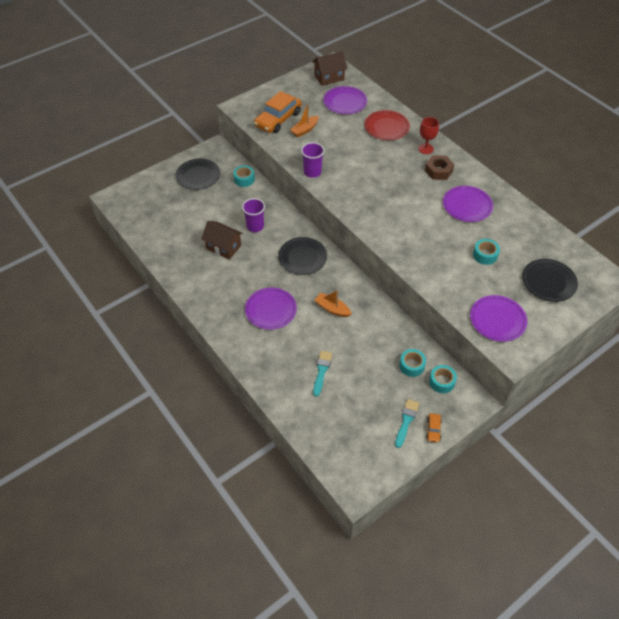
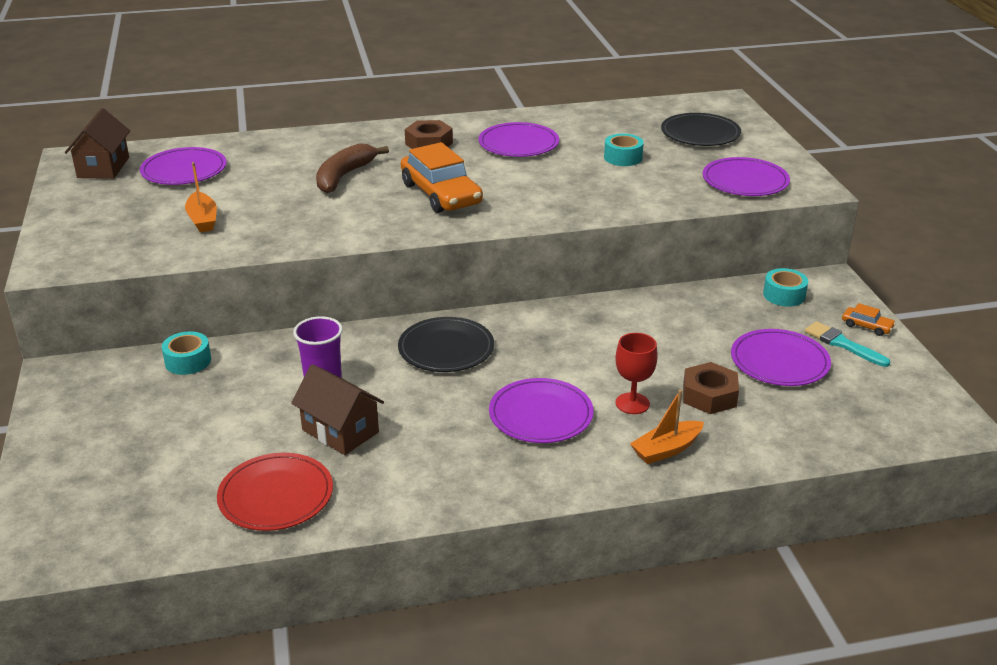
camera: 65 degrees left, 20 degrees down
black plate [176,159,220,190] -> none
brown house [201,221,243,260] -> brown house turned 75 degrees clockwise [291,364,384,455]
orange car [254,91,302,133] -> orange car moved to [401,142,483,213]
purple cup [301,142,324,178] -> none
turquoise brush [313,351,332,397] -> brown nut [683,362,739,414]
orange boat [314,290,352,317] -> orange boat moved to [630,390,704,464]
red plate [365,110,410,140] -> red plate moved to [217,453,333,531]
turquoise tape [399,349,426,377] -> none
red goblet [418,117,439,154] -> red goblet moved to [615,333,658,414]
none -> brown banana [316,143,389,193]
none -> purple plate [731,329,831,386]

